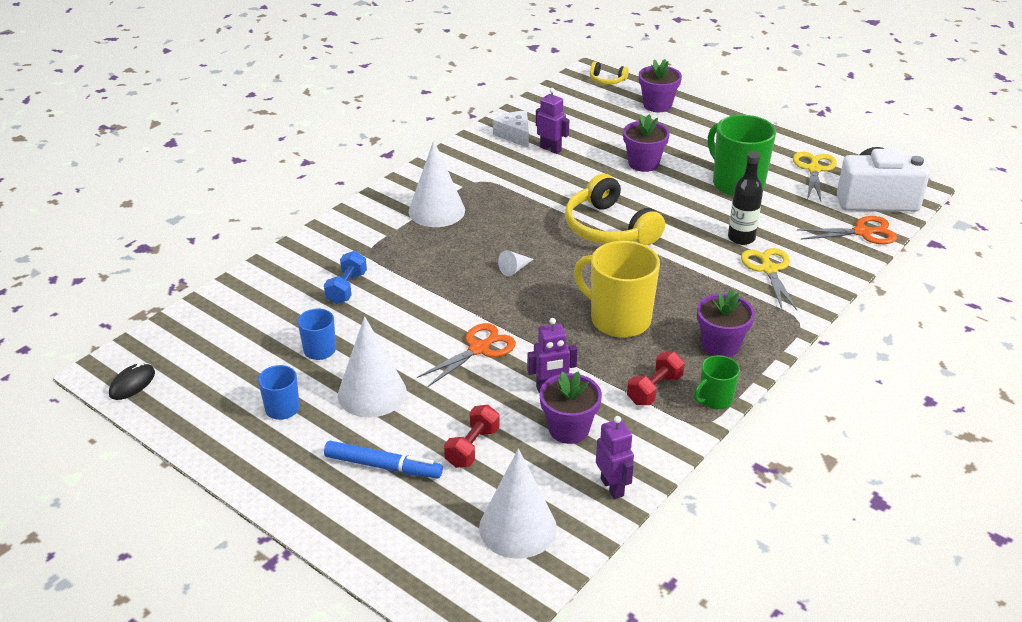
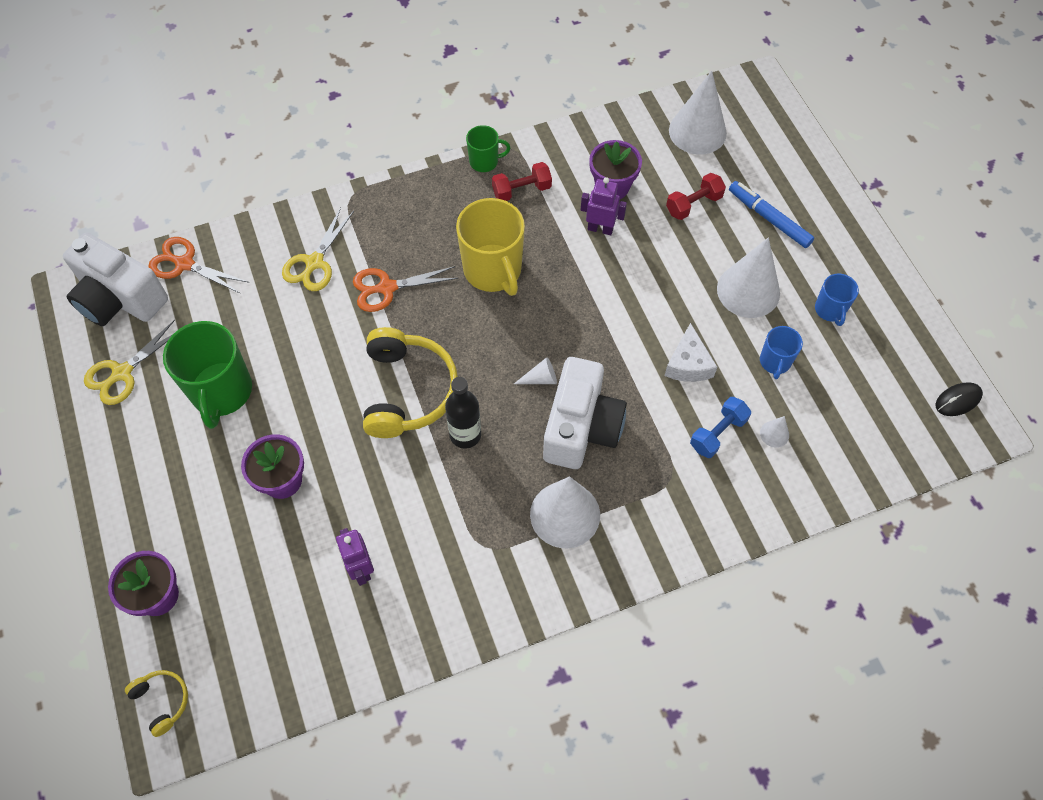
camera: 150 degrees left, 25 degrees up
orange scissors [417,323,516,387] -> orange scissors moved to [353,266,458,312]
white cheese [493,111,529,148] -> white cheese moved to [664,323,717,382]
purple robot [596,416,634,499] -> none
purple flower pot [697,289,755,357] -> none
black bottle [728,151,763,245] -> black bottle moved to [445,377,481,449]
none -> white camera [543,357,627,469]
none -> white cone [760,416,789,448]

